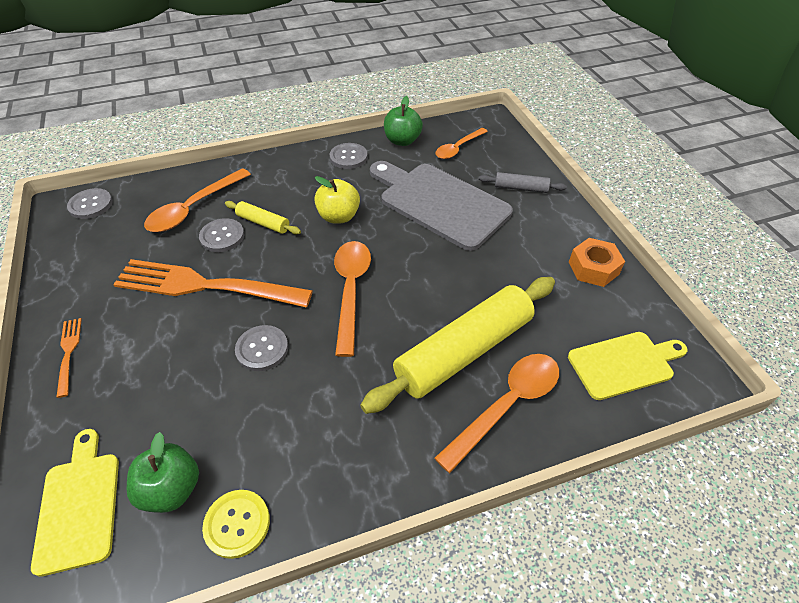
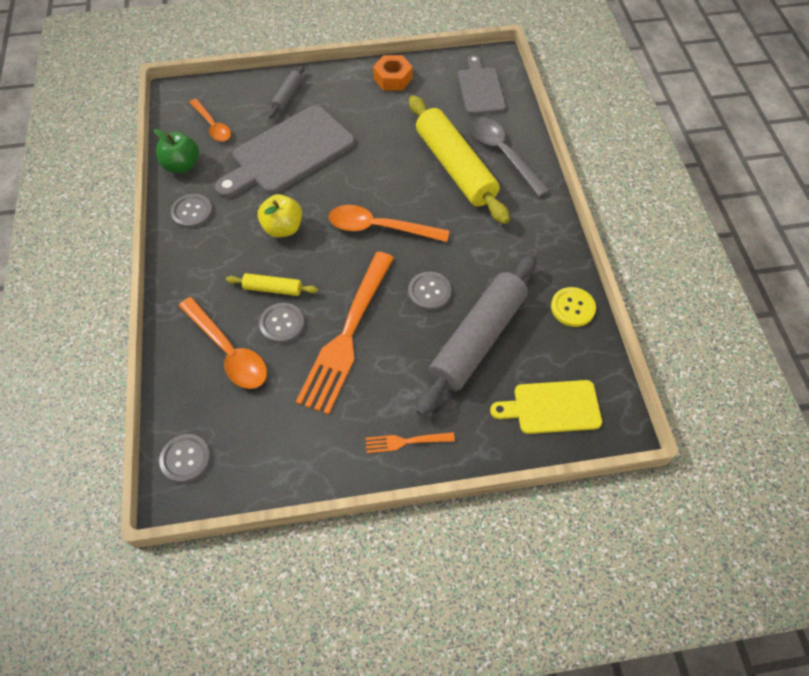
camera: 80 degrees left, 10 degrees up
green apple [127,432,199,513] -> none
yellow rolling pin [225,201,301,234] -> yellow rolling pin turned 60 degrees clockwise [226,273,318,296]
orange spoon [434,354,559,473] -> grey spoon [471,117,550,197]
yellow cutting board [568,332,688,400] -> grey cutting board [458,55,506,115]
none -> grey rolling pin [416,254,537,416]

